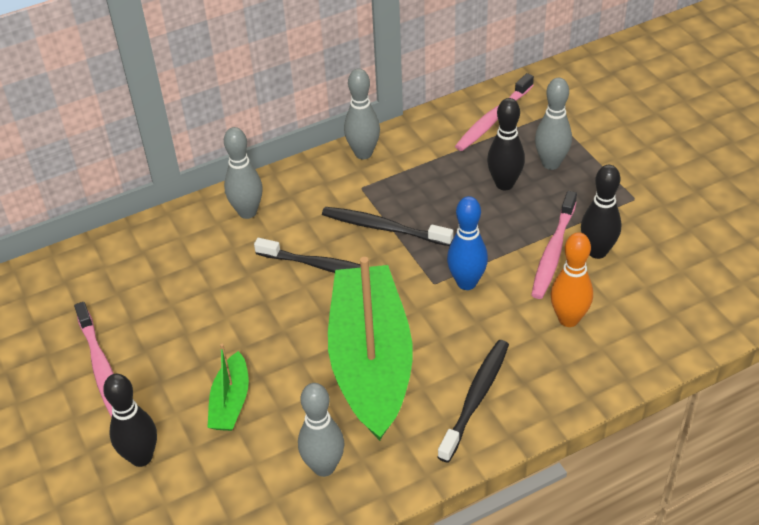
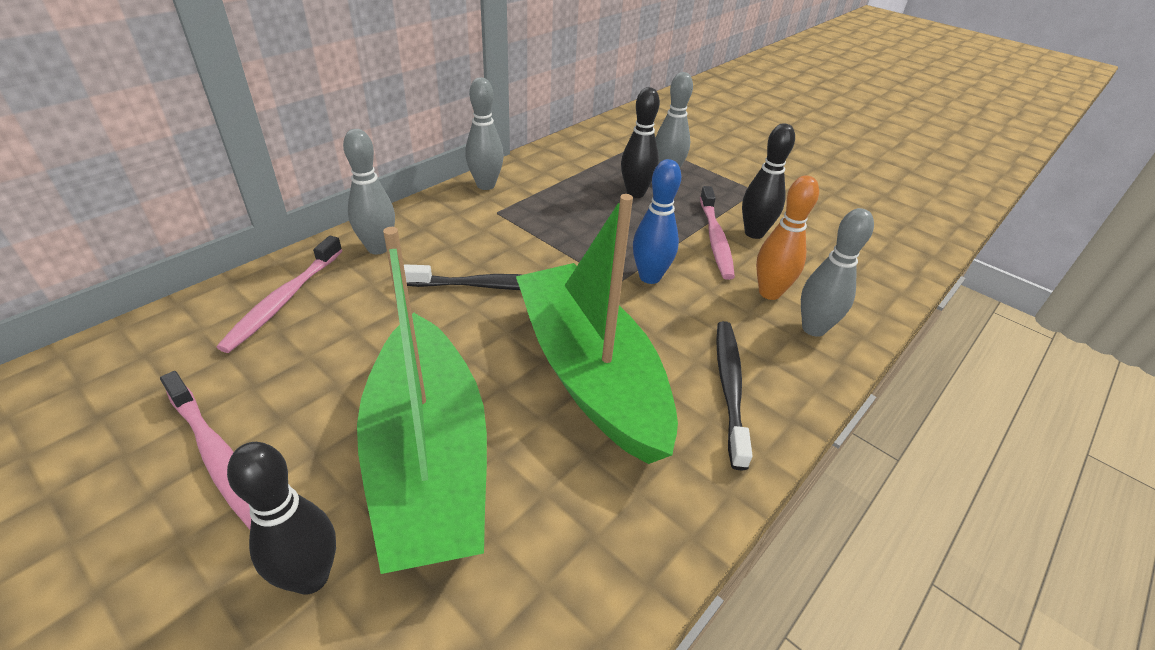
camera: 25 degrees left, 5 degrees down
green boat [207,344,249,431] -> green boat [357,227,487,574], size x2.26
grey bowling pin [298,383,345,477] -> grey bowling pin moved to [801,208,874,337]
black toothbrush [322,207,453,246] -> none
pink toothbrush [455,73,534,151] -> pink toothbrush moved to [217,236,343,353]

